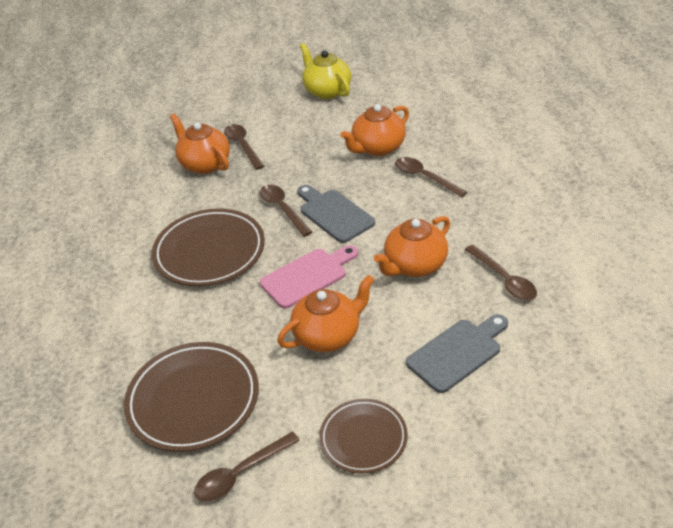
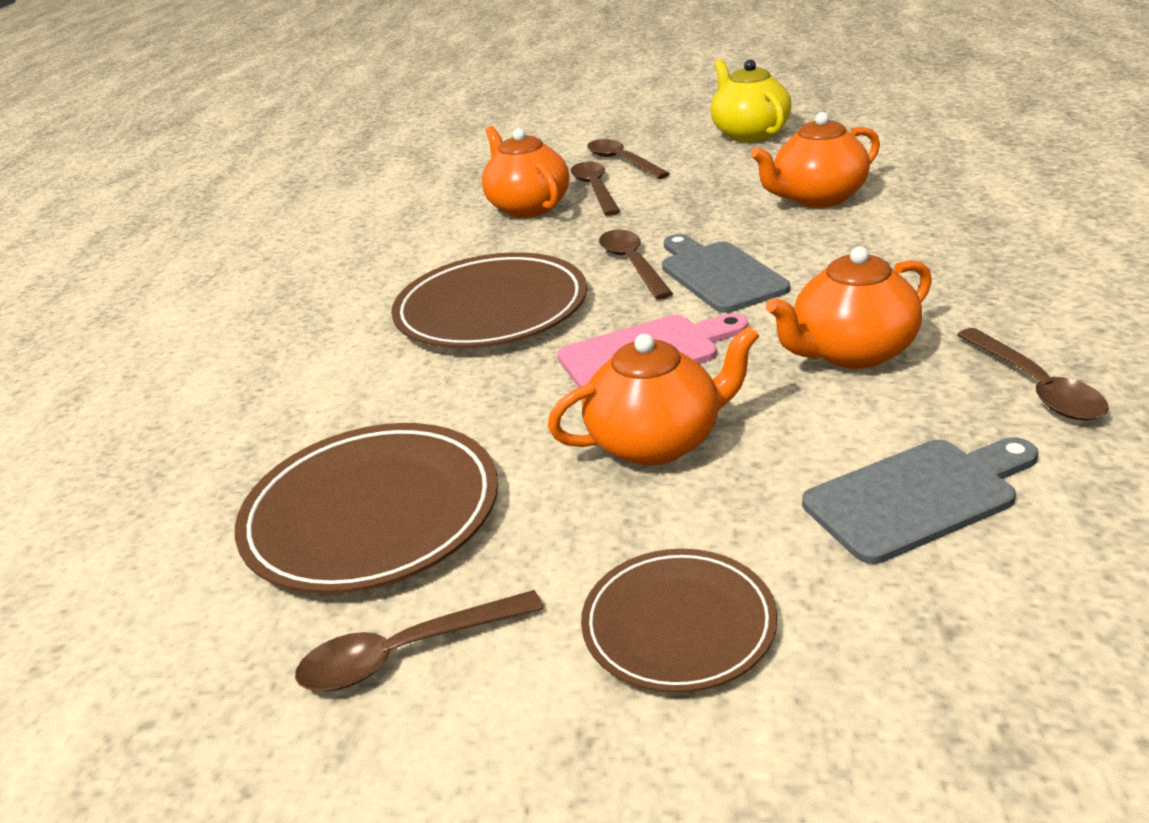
camera: 15 degrees right, 10 degrees down
brown spoon [395,157,467,197] -> brown spoon moved to [587,139,670,179]

